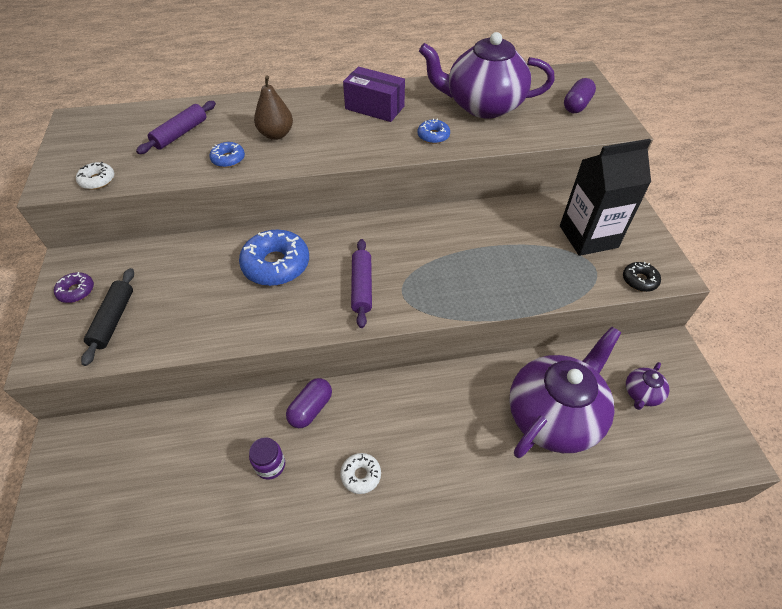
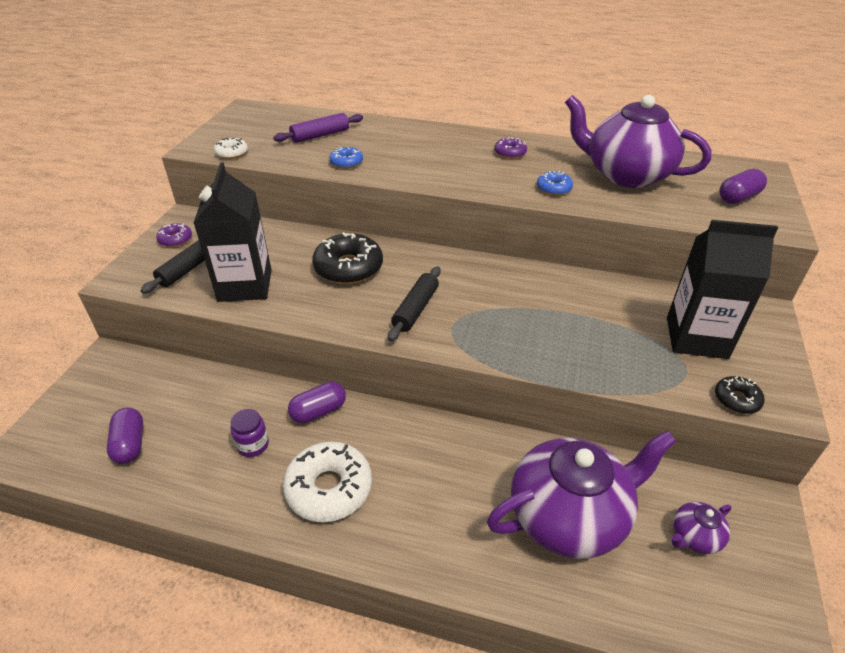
camera: 25 degrees right, 10 degrees down
blue donut [239,230,309,286] -> black donut [312,232,383,284]
brown pear [254,75,293,140] -> none
white donut [340,453,381,494] -> white donut [283,441,372,522], size x1.95
purple box [343,67,405,122] -> purple donut [494,137,527,159]
purple rolling pin [351,239,372,328] -> black rolling pin [388,266,441,342]
none -> purple capsule [107,408,143,464]
none -> black carton [194,162,272,302]

